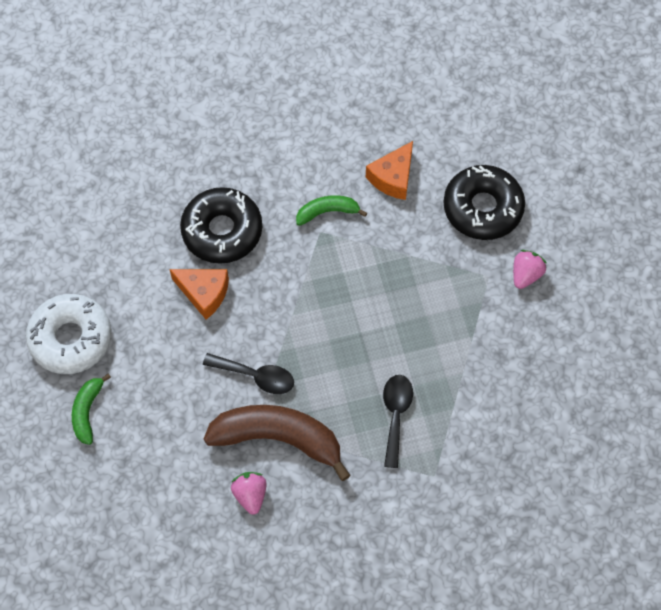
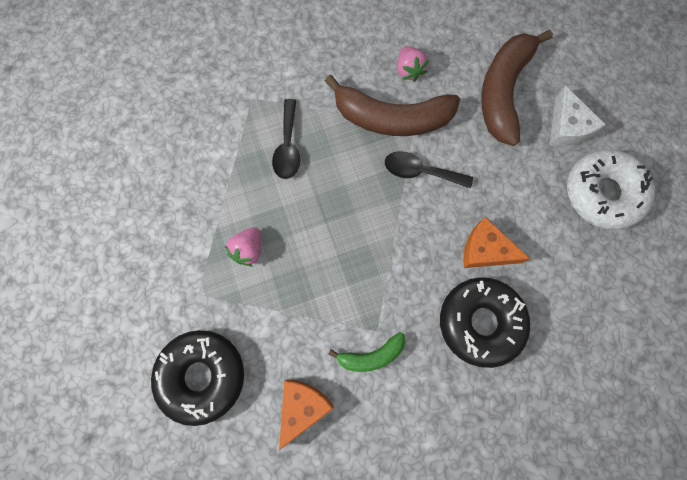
camera: 175 degrees right, 10 degrees up
green banana [72,374,111,445] -> white cheese [550,85,606,146]
pink strawberry [513,250,547,289] -> pink strawberry moved to [225,227,261,266]
none -> brown banana [481,30,553,146]

